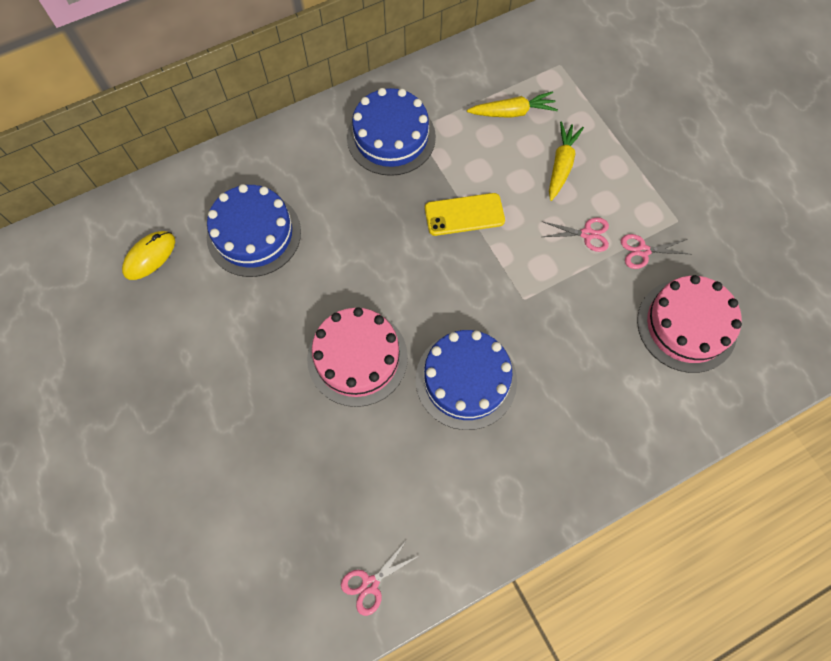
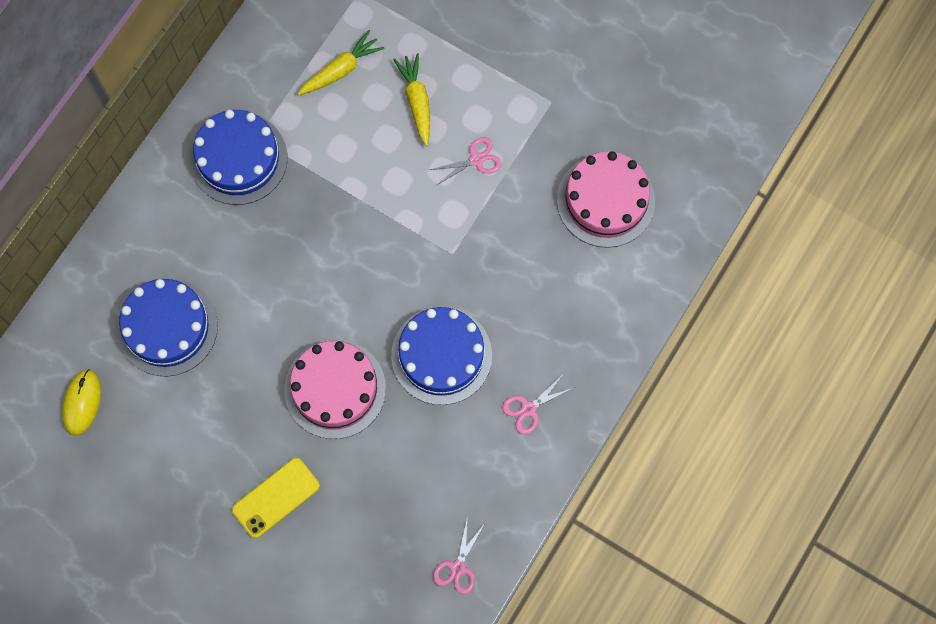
camera: 30 degrees left, 5 degrees up
yellow phone [425,193,505,236] -> yellow phone moved to [232,458,320,538]
pink scissors [621,234,689,269] -> pink scissors moved to [502,375,573,434]

